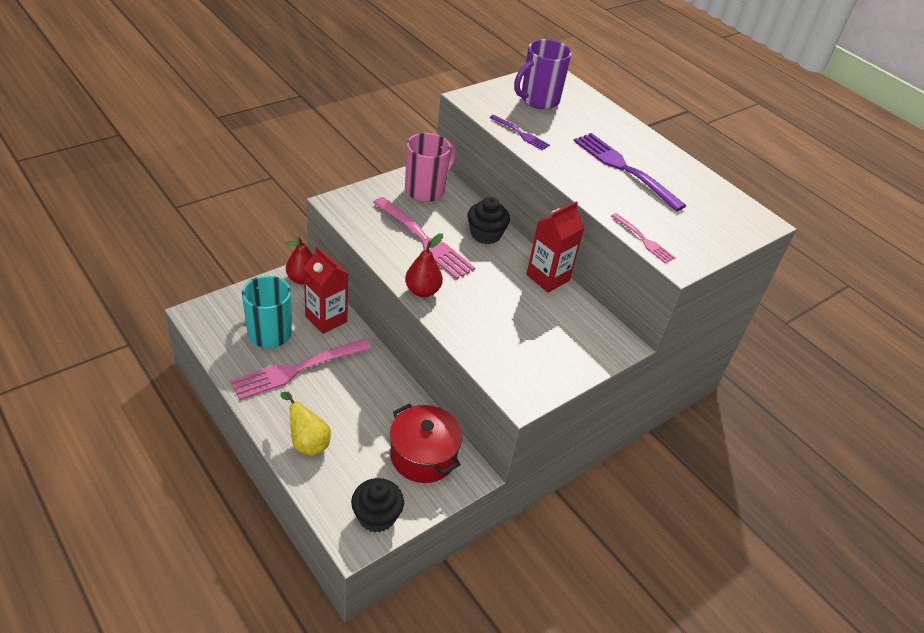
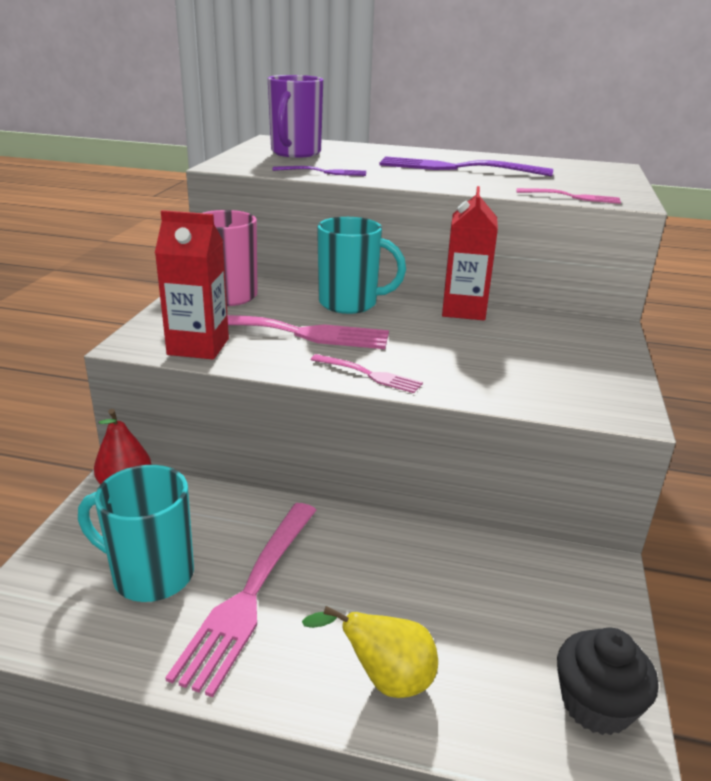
camera: 35 degrees left, 15 degrees down
red carton [303,246,348,334] -> red carton moved to [155,210,229,360]
red pot [390,403,463,483] -> none
red pear [405,233,443,297] -> pink fork [311,354,423,393]
black cupcake [468,197,510,244] -> turquoise mug [317,217,406,314]

